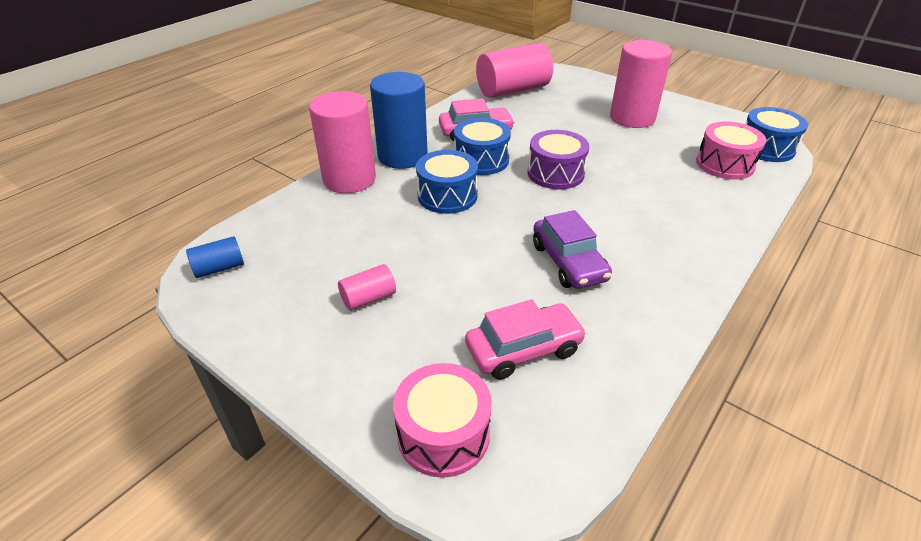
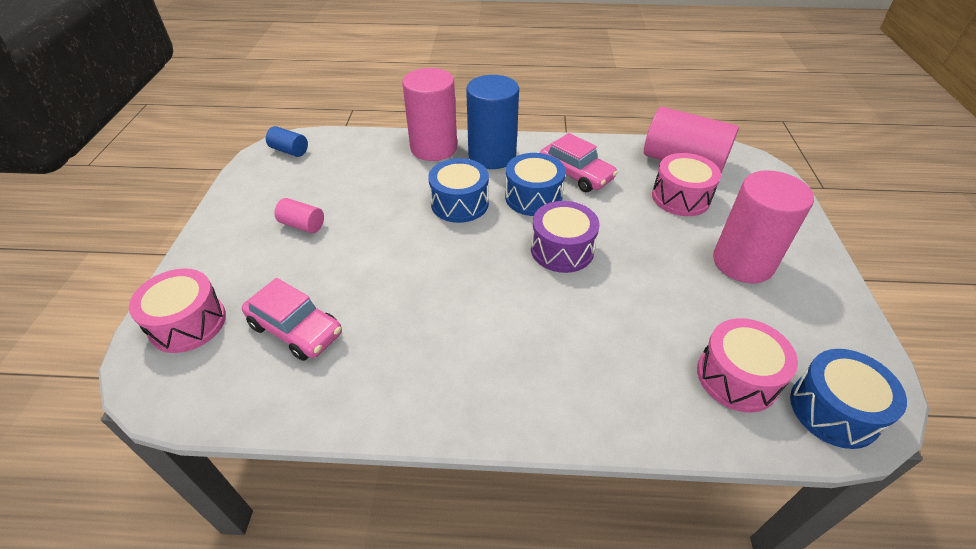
camera: 55 degrees right, 5 degrees up
purple car [533,210,612,289] -> none
none -> pink drum [652,153,721,216]

